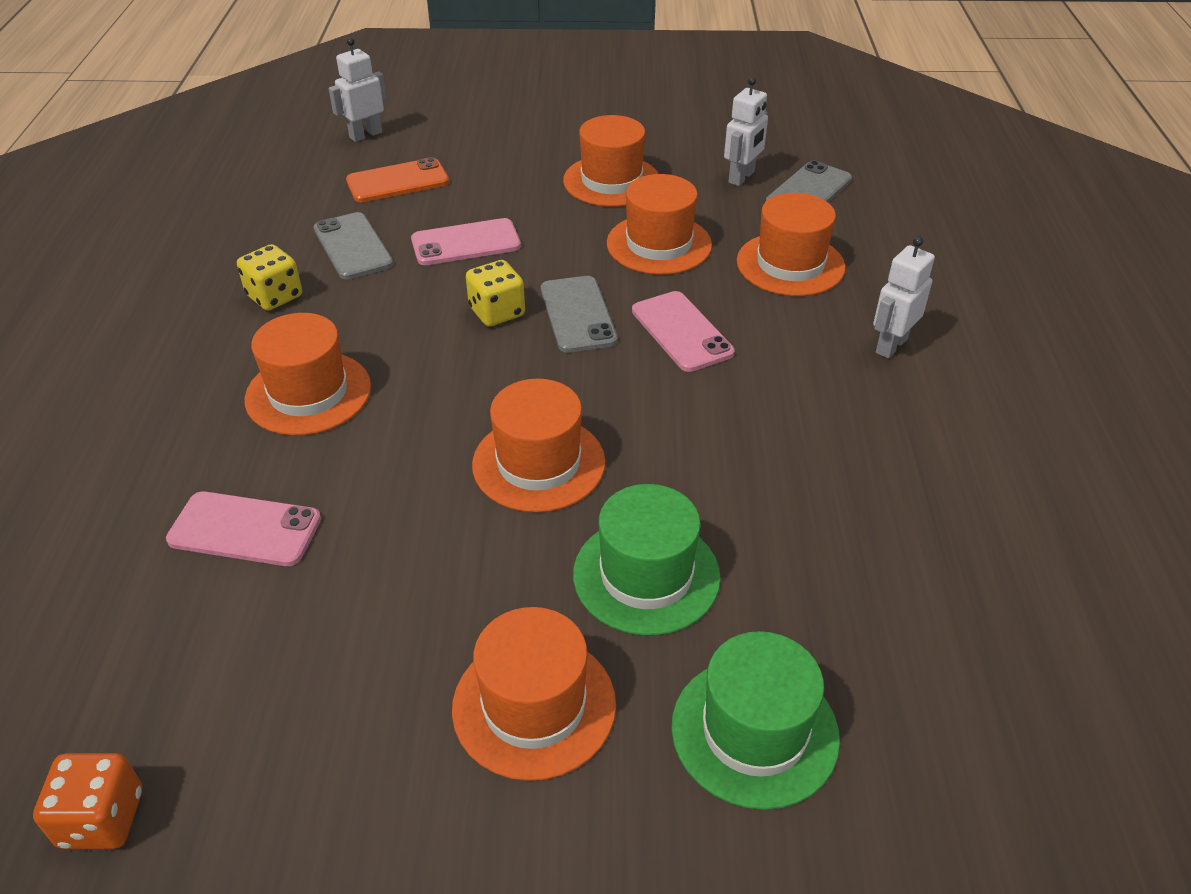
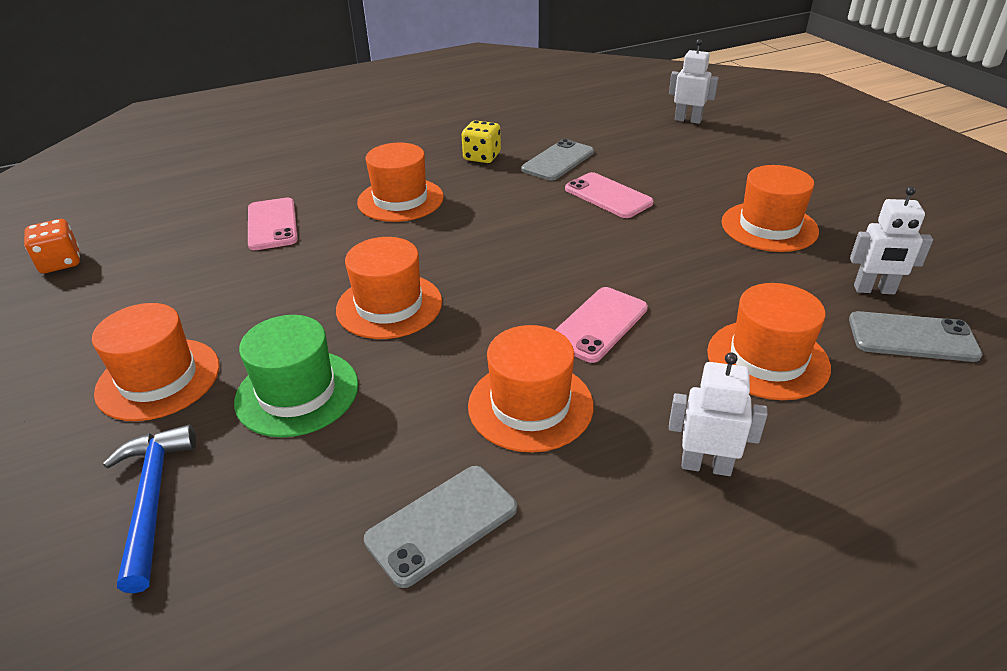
camera: 65 degrees right, 5 degrees down
orange phone [346,157,449,202] -> none
yellow dice [466,260,525,326] -> none
grey phone [541,276,618,353] -> grey phone moved to [364,466,517,588]
orange hat [607,174,712,275] -> orange hat moved to [468,325,594,453]
green hat [671,631,840,810] -> blue hammer [103,425,196,593]

